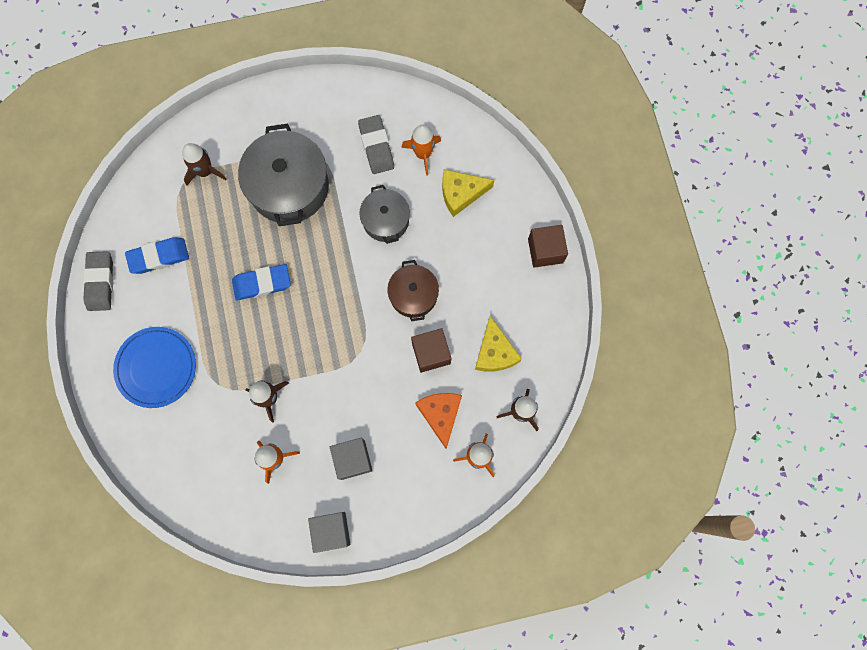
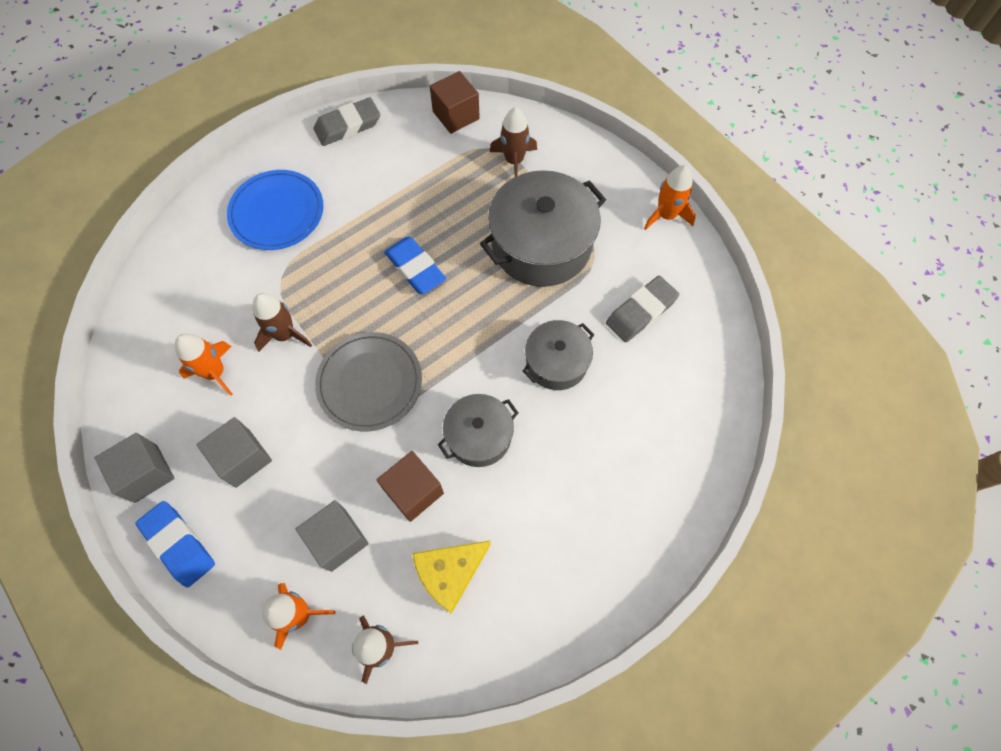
camera: 65 degrees right, 10 degrees down
blue eraser [125,237,189,274] -> blue eraser moved to [135,501,215,587]
brown pot [387,260,439,321] -> grey pot [437,394,518,467]
orange rocket [401,125,441,176] -> orange rocket moved to [644,165,696,230]
orange cheese [415,393,462,449] -> grey cube [296,500,369,572]
yellow cheese [442,169,494,217] -> none
brown cube [528,225,568,268] -> brown cube moved to [430,71,480,134]
none -> grey plate [315,332,422,431]

